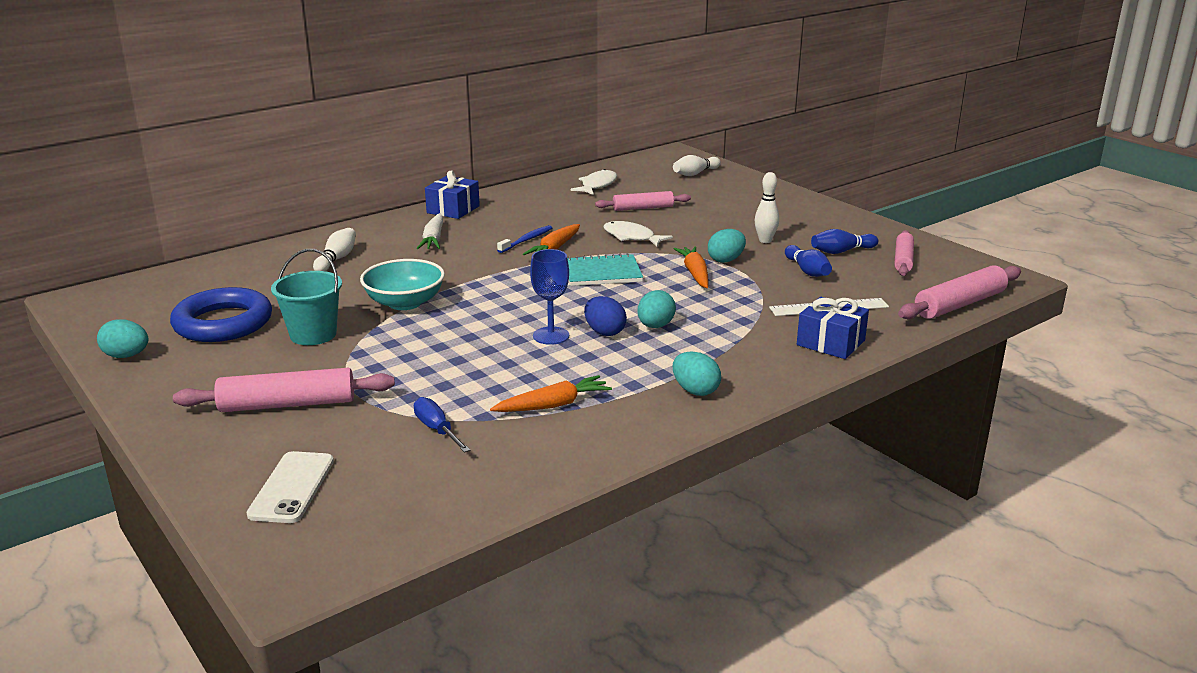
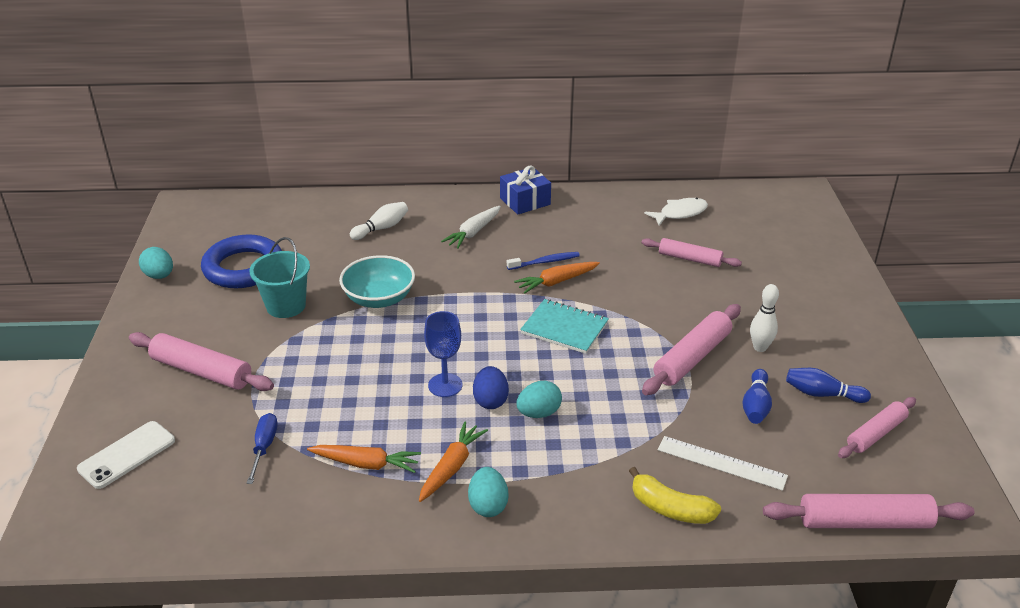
camera: 35 degrees right, 10 degrees up
white fish [603,221,673,247] -> none
white bowling pin [673,155,721,176] -> none
orange carrot [674,246,709,288] -> orange carrot moved to [419,421,488,502]
turquoise egg [708,229,746,263] -> pink rolling pin [642,304,741,395]
blue gift [797,297,869,359] -> yellow banana [629,467,721,524]

